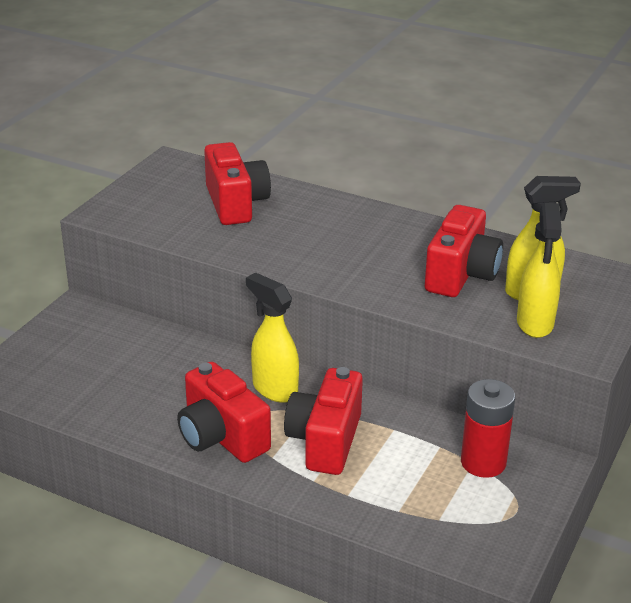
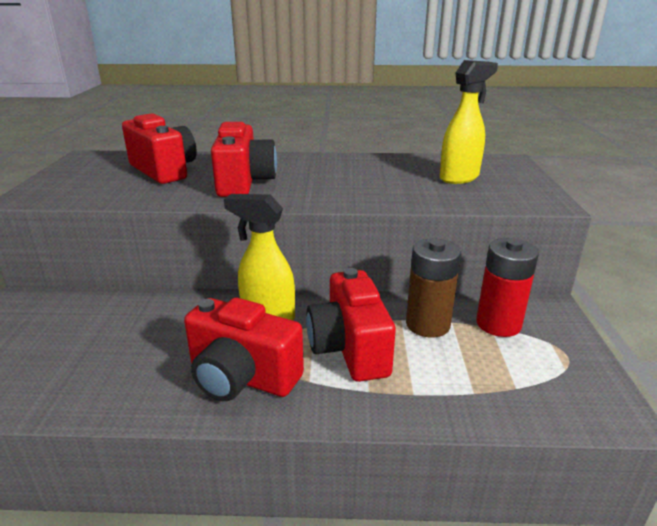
camera: 25 degrees left, 5 degrees down
red camera [425,205,503,297] -> red camera moved to [211,122,277,197]
yellow spray bottle [517,203,562,338] -> none
none -> brown battery [406,239,461,338]

